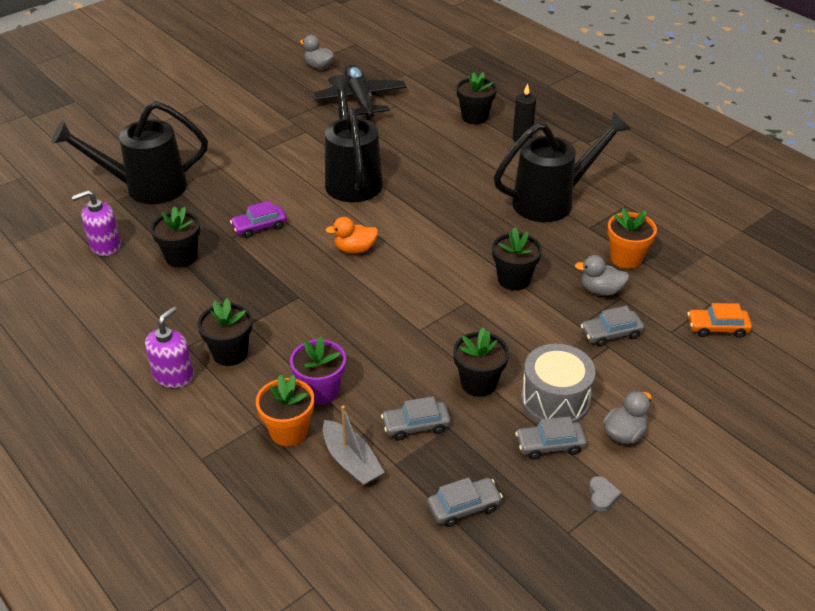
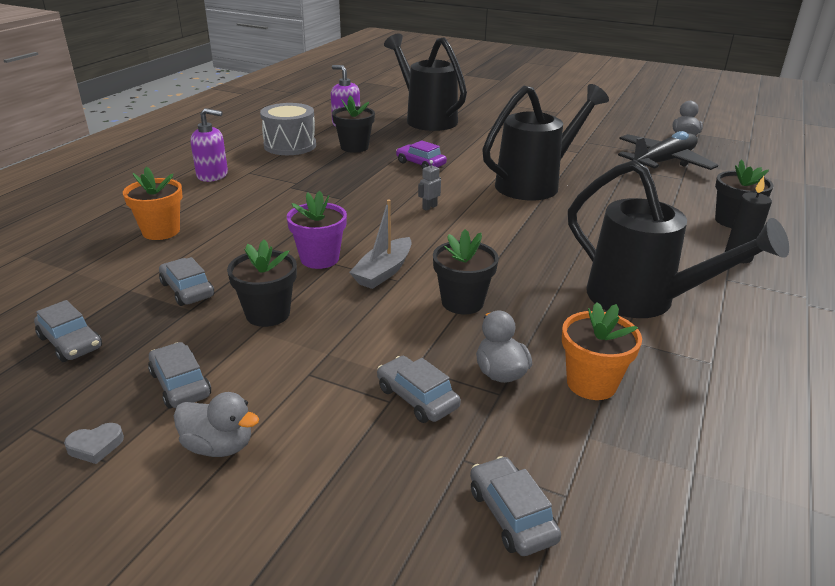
camera: 65 degrees right, 10 degrees down
black flower pot [198,298,252,366] -> none
purple flower pot [290,337,346,405] -> purple flower pot moved to [287,191,347,269]
grey boat [323,405,384,486] -> grey boat moved to [349,200,412,289]
orange duck [325,217,378,254] -> grey robot [418,160,441,211]
grey drum [521,344,595,423] -> grey drum moved to [260,103,316,155]
orange car [687,303,752,338] -> grey car [470,456,561,556]

